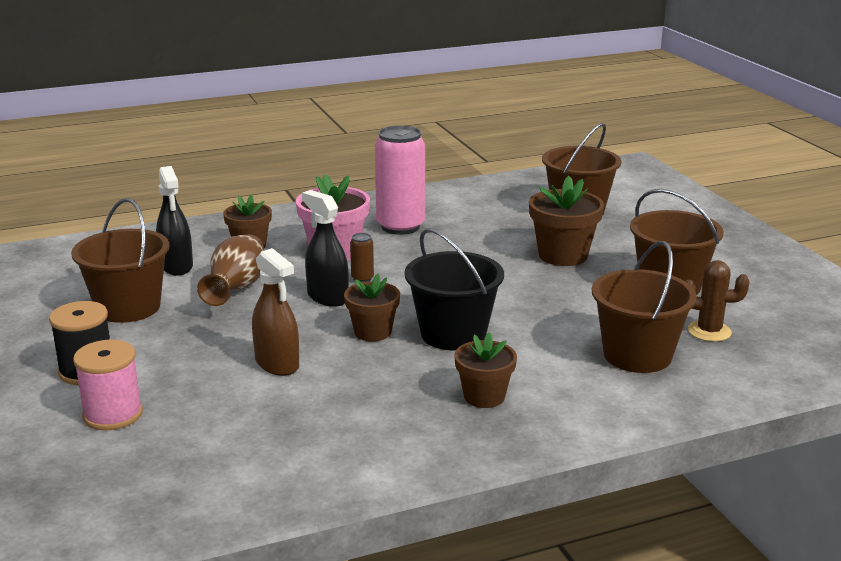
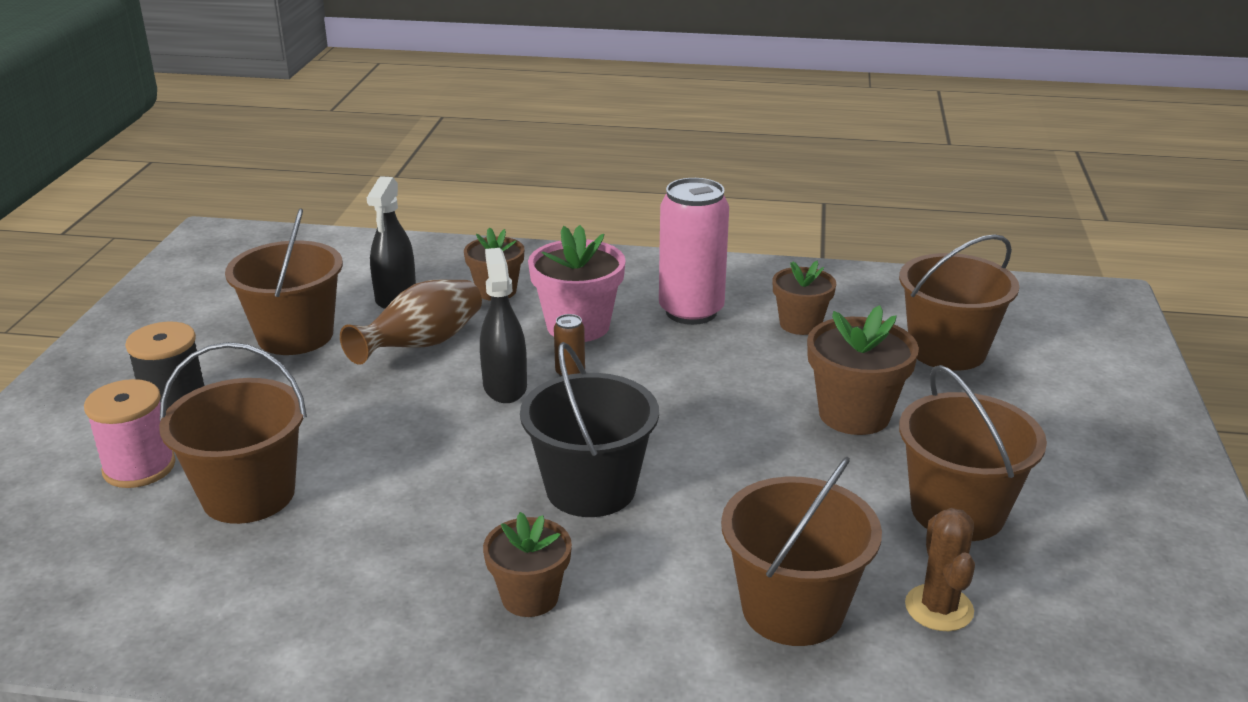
camera: 30 degrees right, 5 degrees up
brown spray bottle [252,248,299,376] -> none
brown flower pot [344,274,400,341] -> brown flower pot moved to [772,261,836,335]
brown cactus [686,260,749,342] -> brown cactus turned 45 degrees clockwise [905,508,975,631]
none -> brown bucket [159,342,307,524]

